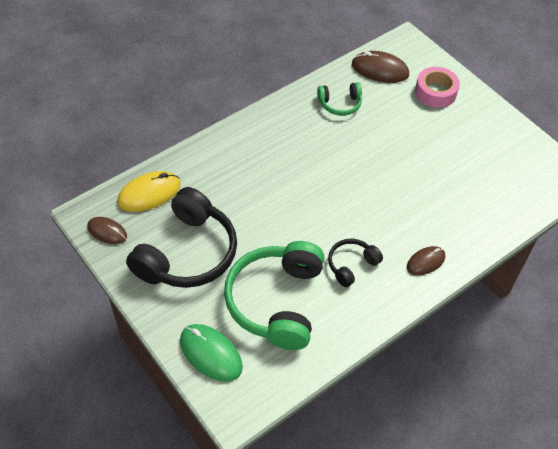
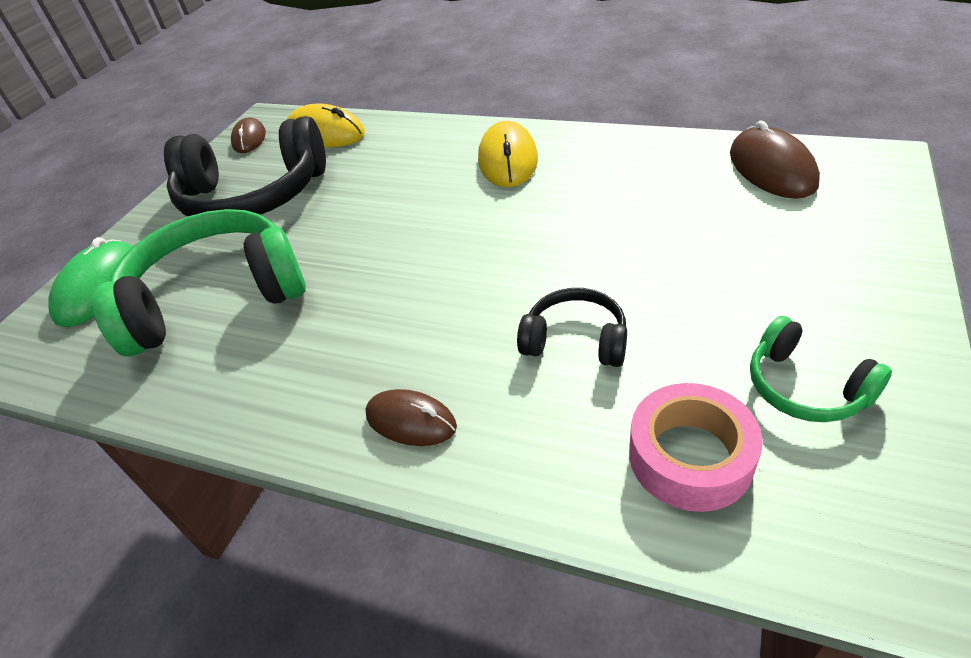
camera: 65 degrees right, 10 degrees down
green headphones [317,82,362,116] -> green headphones moved to [750,316,892,422]
black headphones [328,239,383,287] -> black headphones moved to [517,288,627,367]
pink tape [415,67,460,108] -> pink tape moved to [629,383,763,512]
none -> yellow mouse [478,121,538,187]

